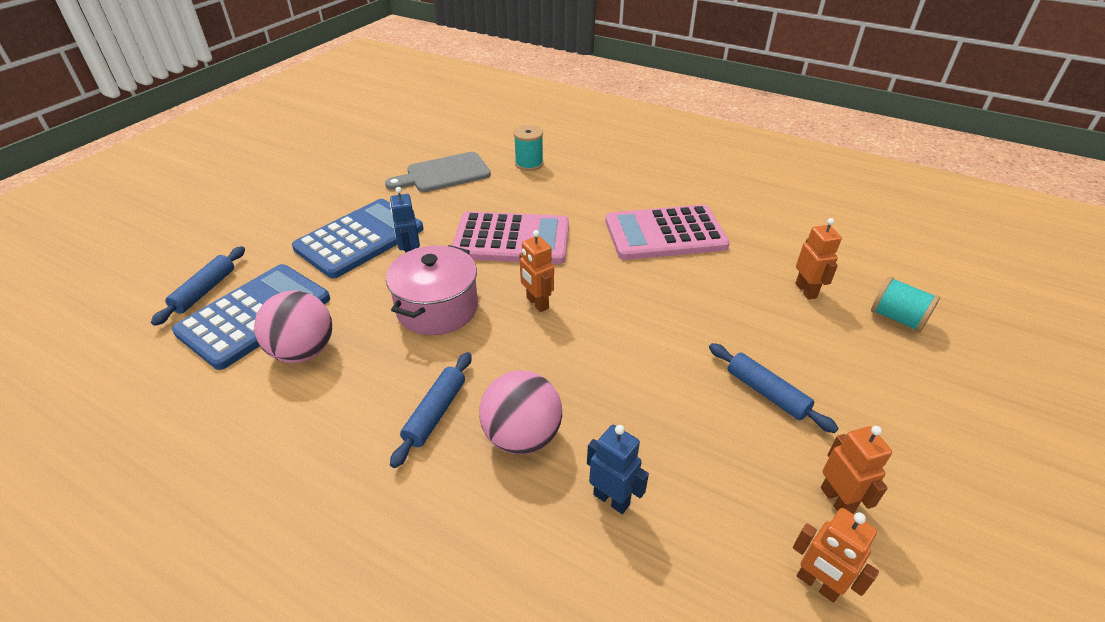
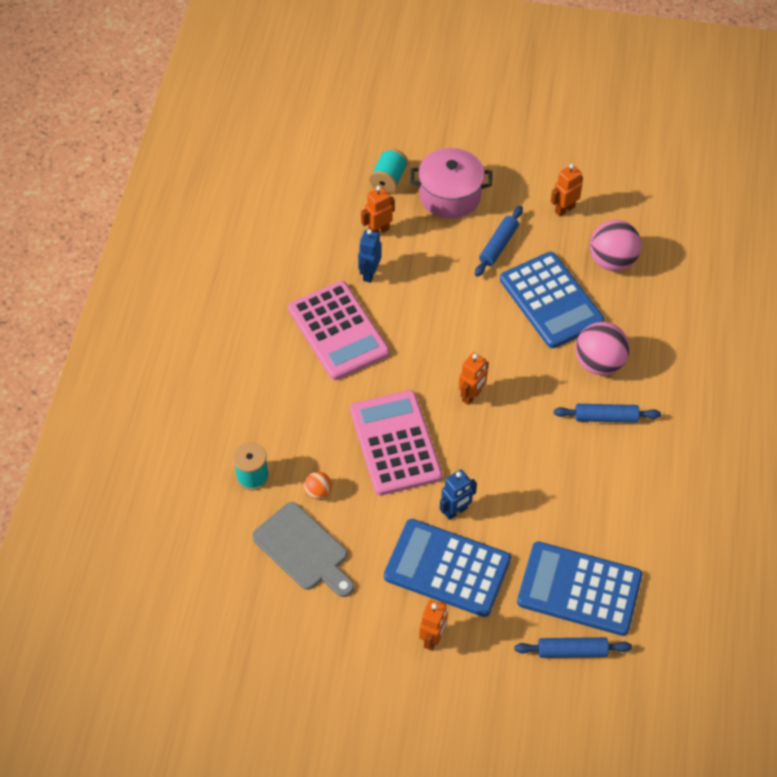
camera: 110 degrees left, 15 degrees up
pink ball [254,291,332,363] -> pink ball moved to [590,220,641,271]
pink pot [386,245,478,335] -> pink pot moved to [410,148,492,219]
blue robot [587,425,649,514] -> blue robot moved to [358,229,382,283]
orange robot [793,508,879,603] -> orange robot moved to [419,599,448,651]
none -> orange ball [304,472,332,499]
none -> blue calculator [500,252,604,348]

